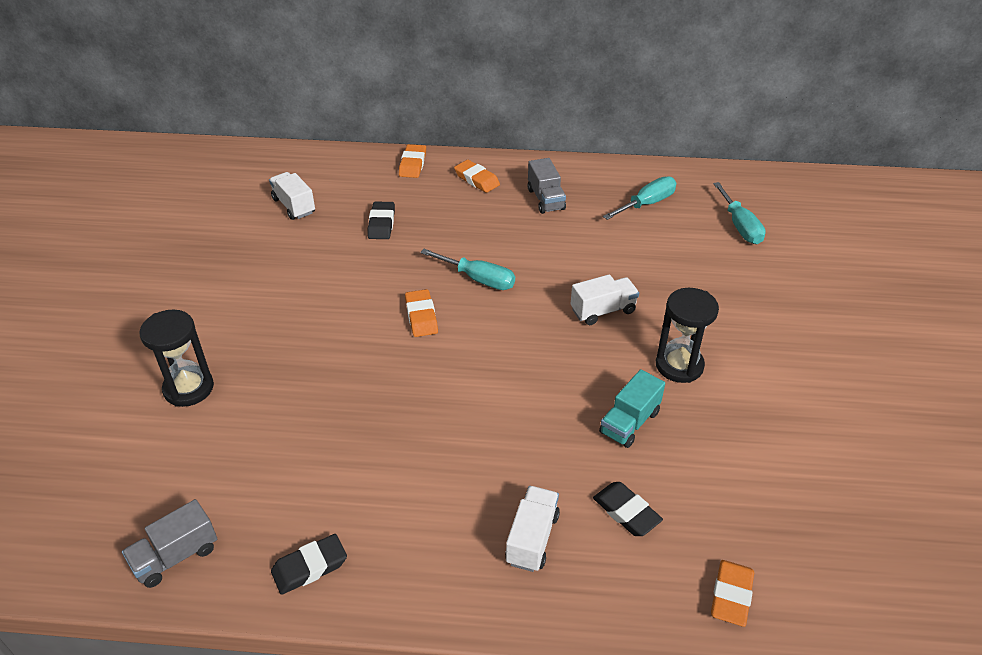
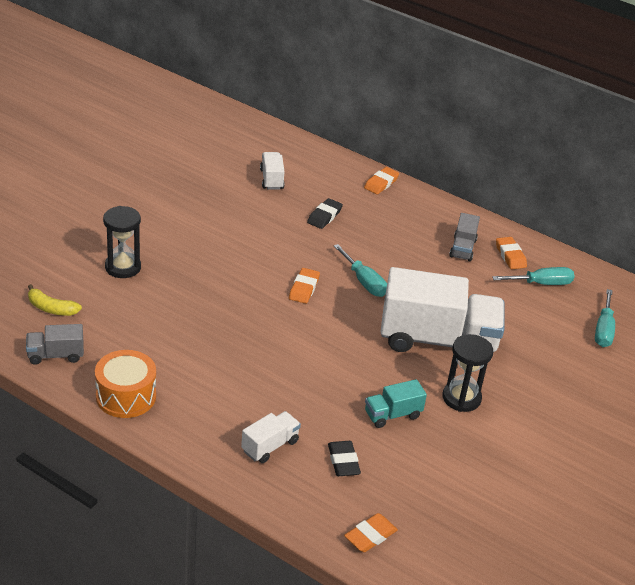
camera: 25 degrees right, 5 degrees down
black eraser [271,534,347,595] -> orange drum [95,350,156,418]
orange eraser [454,160,500,193] -> orange eraser moved to [496,237,527,269]
white truck [571,274,639,325] -> white truck [381,267,504,357], size x2.25
none -> yellow banana [28,284,82,316]

